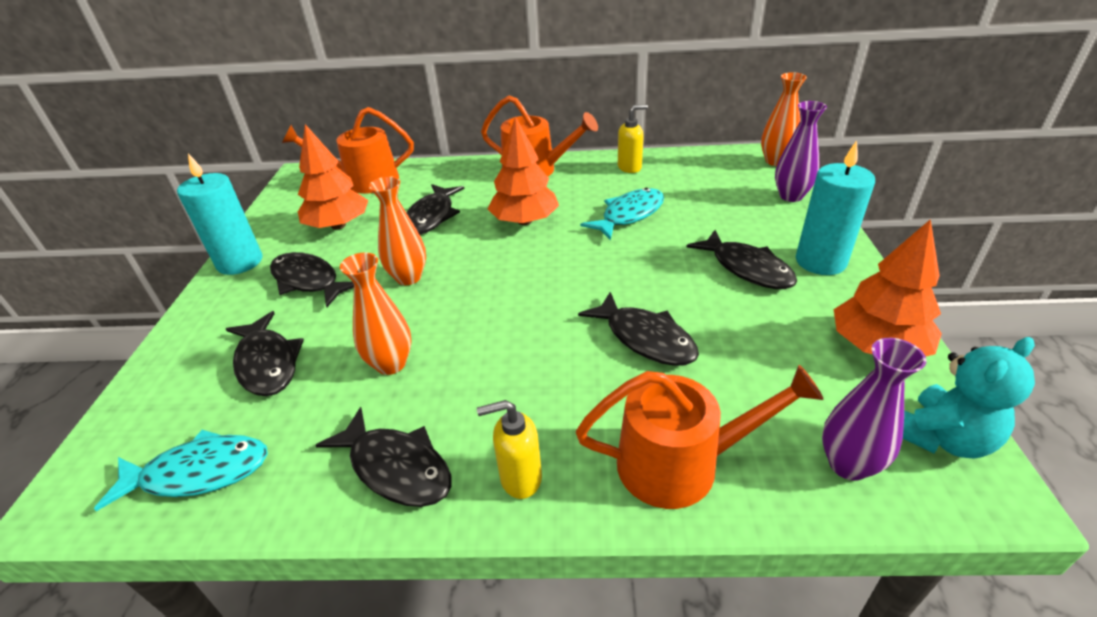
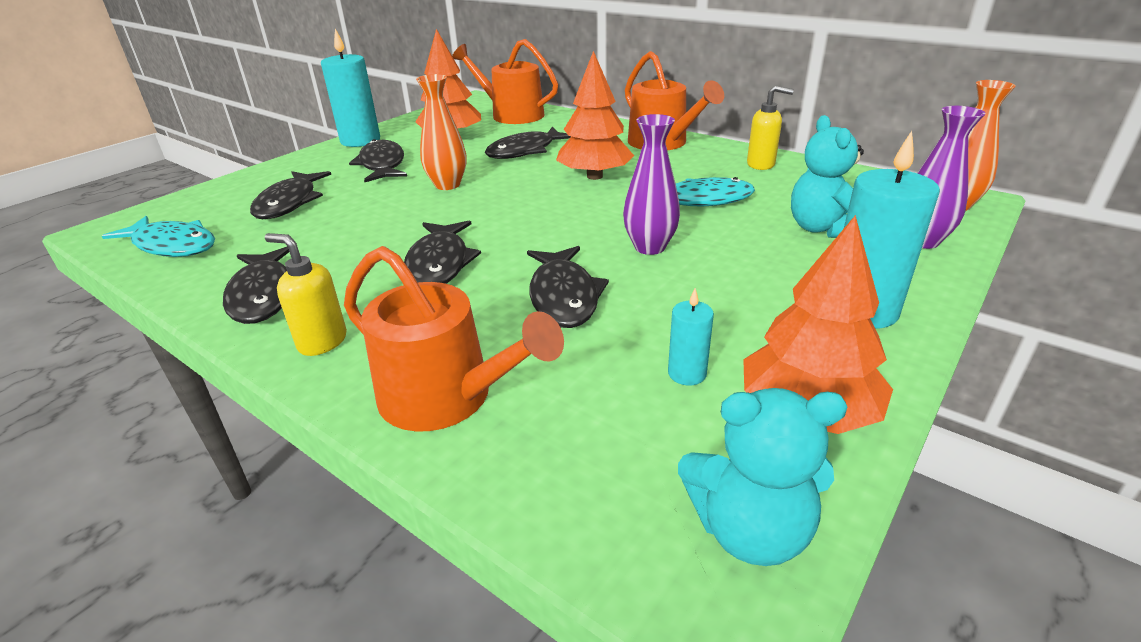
camera: 35 degrees right, 5 degrees down
orange vase [340,252,412,375] -> none
black fish [686,230,797,289] -> black fish moved to [404,220,481,284]
purple vase [822,338,926,481] -> purple vase moved to [623,114,680,255]
none -> turquoise candle [668,288,714,385]
none -> turquoise teddy bear [791,115,864,238]

